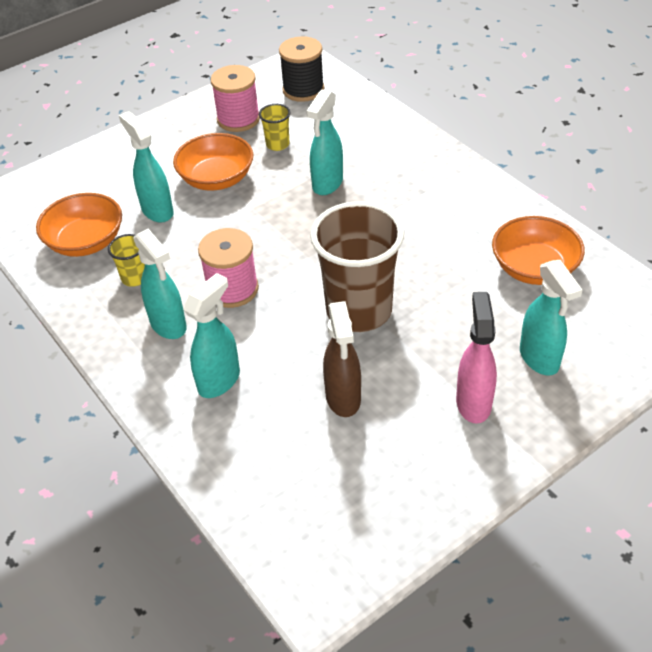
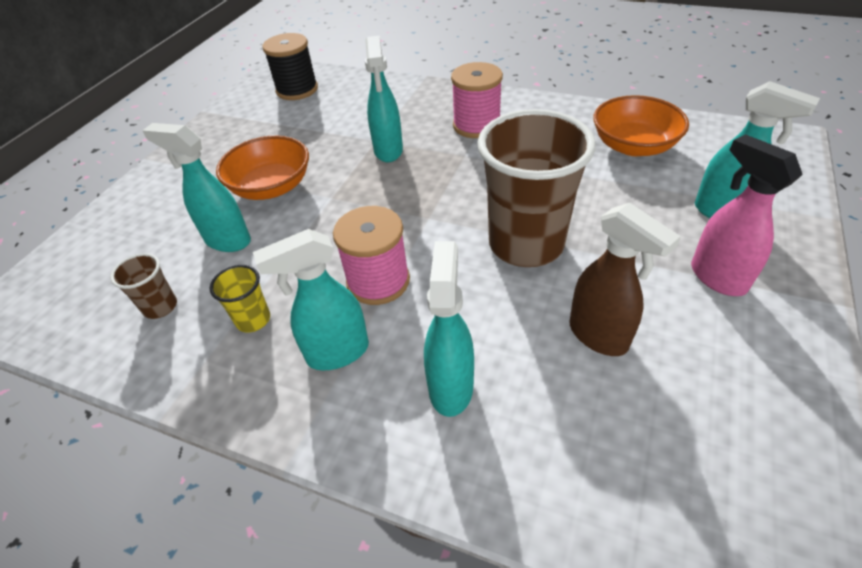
camera: 30 degrees left, 0 degrees up
orange bowl [36,193,122,257] -> brown cup [110,253,177,319]
turquoise spray bottle [133,229,187,339] -> turquoise spray bottle turned 135 degrees clockwise [253,229,369,371]
pink spool [211,65,260,132] -> pink spool moved to [451,62,503,138]
yellow cup [259,104,290,151] -> none

